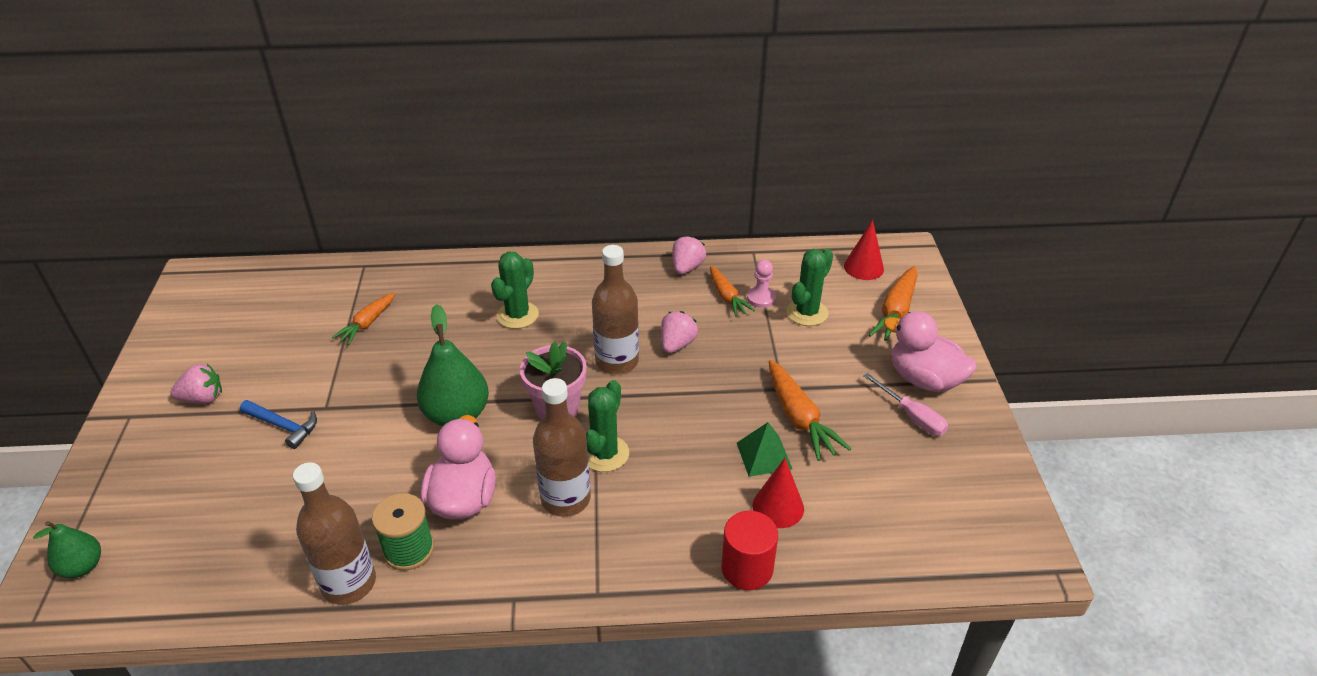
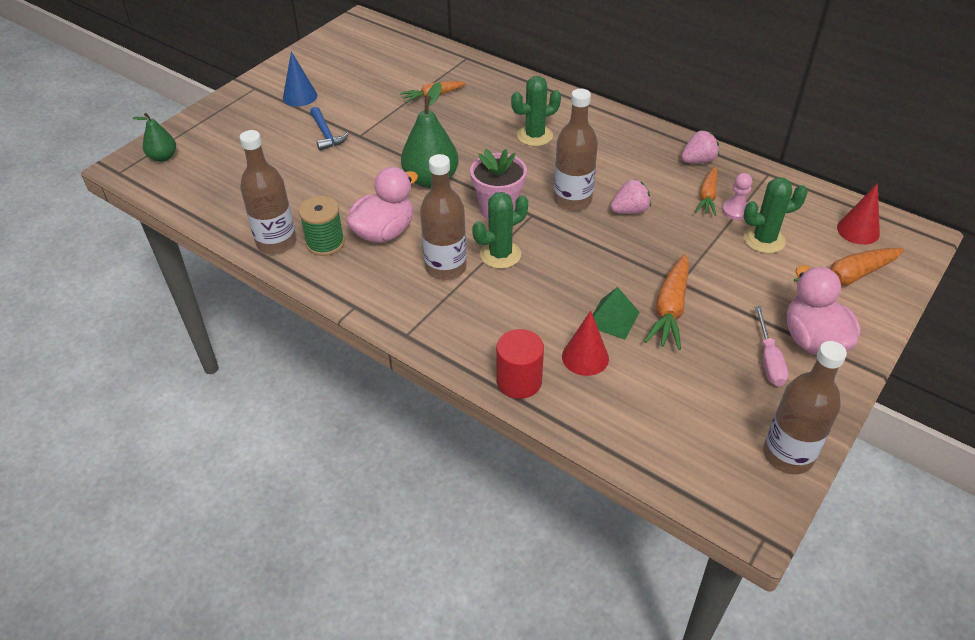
camera: 40 degrees right, 5 degrees up
pink strawberry [171,364,222,404] -> blue cone [283,51,317,107]
none -> brown bottle [763,341,847,474]

